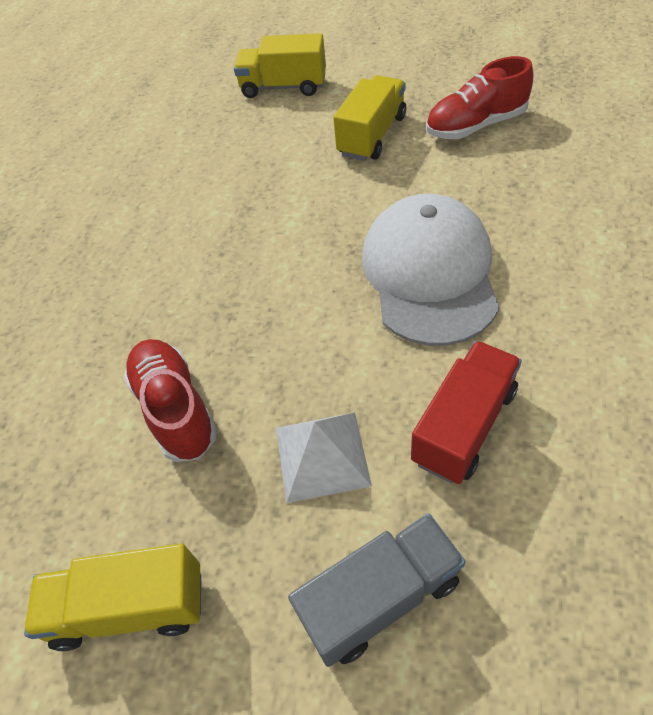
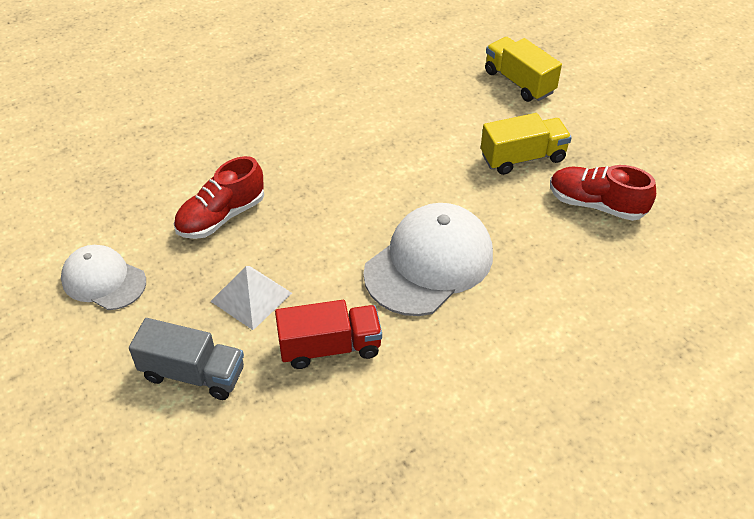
camera: 40 degrees right, 5 degrees down
yellow truck [24,544,201,651] -> white cap [61,245,146,310]
red shoe [124,339,218,462] -> red shoe turned 150 degrees counterclockwise [174,156,264,239]

